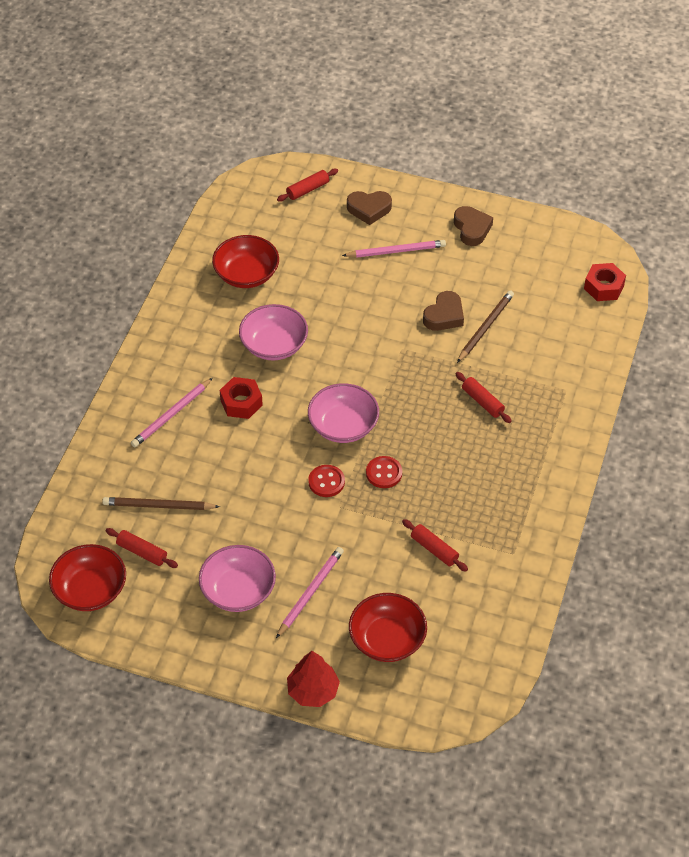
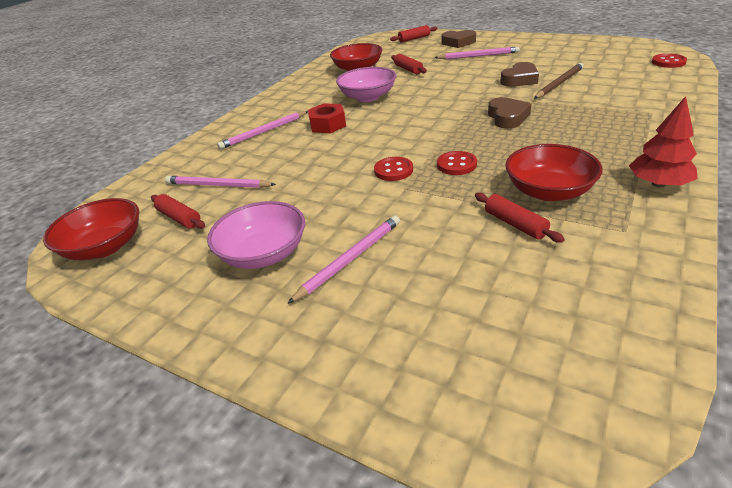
camera: 15 degrees right, 15 degrees down
brown pencil [102,497,220,510] -> pink pencil [165,176,276,188]
red tree [287,651,340,707] -> red tree moved to [629,96,698,187]
pink bowl [308,383,379,443] -> none
red bowl [349,593,427,662] -> red bowl moved to [505,144,603,201]
brown heart [454,206,493,246] -> brown heart moved to [488,97,531,129]
red rolling pin [455,372,512,423] -> red rolling pin moved to [391,54,427,74]
red nut [584,263,626,301] -> red button [652,53,687,68]

